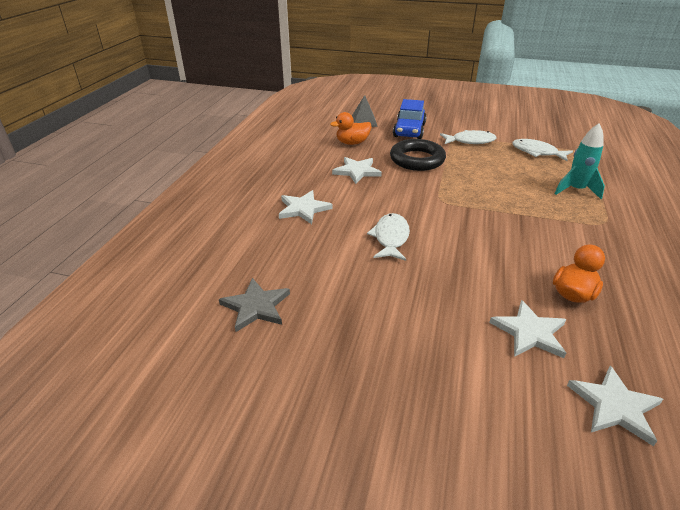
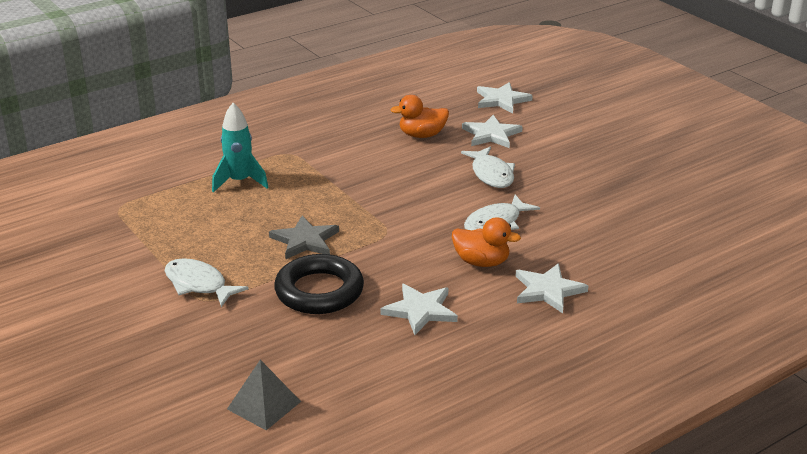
camera: 140 degrees left, 5 degrees down
grey star [219,278,290,332] -> grey star moved to [269,216,339,260]
orange duck [330,112,372,145] -> orange duck moved to [452,217,521,267]
blue car [393,99,427,139] -> none
white fish [512,139,573,161] -> white fish moved to [461,147,515,188]

